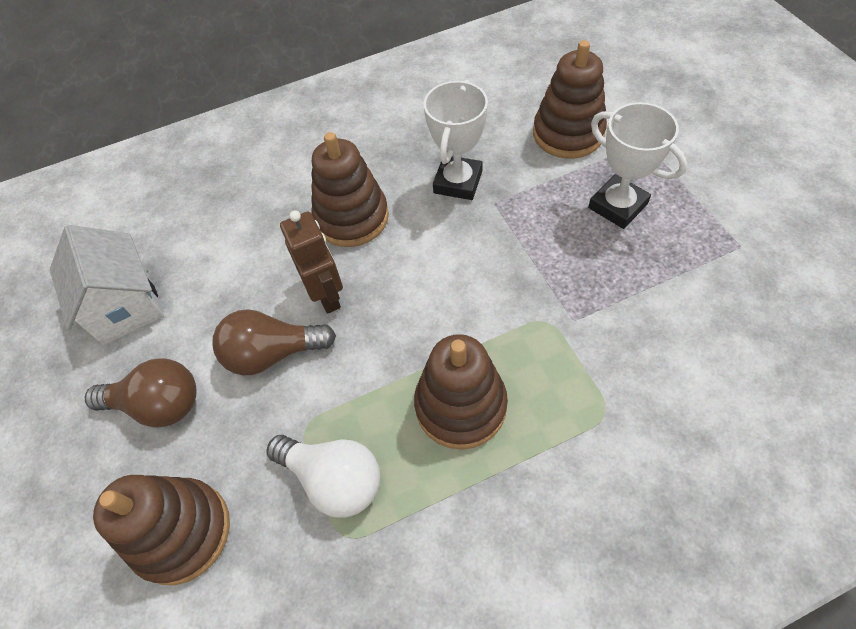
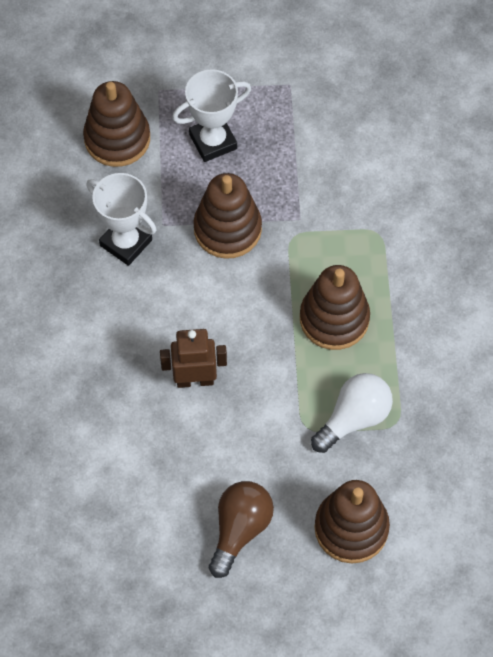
camera: 75 degrees left, 5 degrees up
white house [50,225,164,345] -> none
brown light bulb [212,309,336,375] -> none
brown stacking toy [311,132,389,247] -> brown stacking toy moved to [193,173,262,259]

